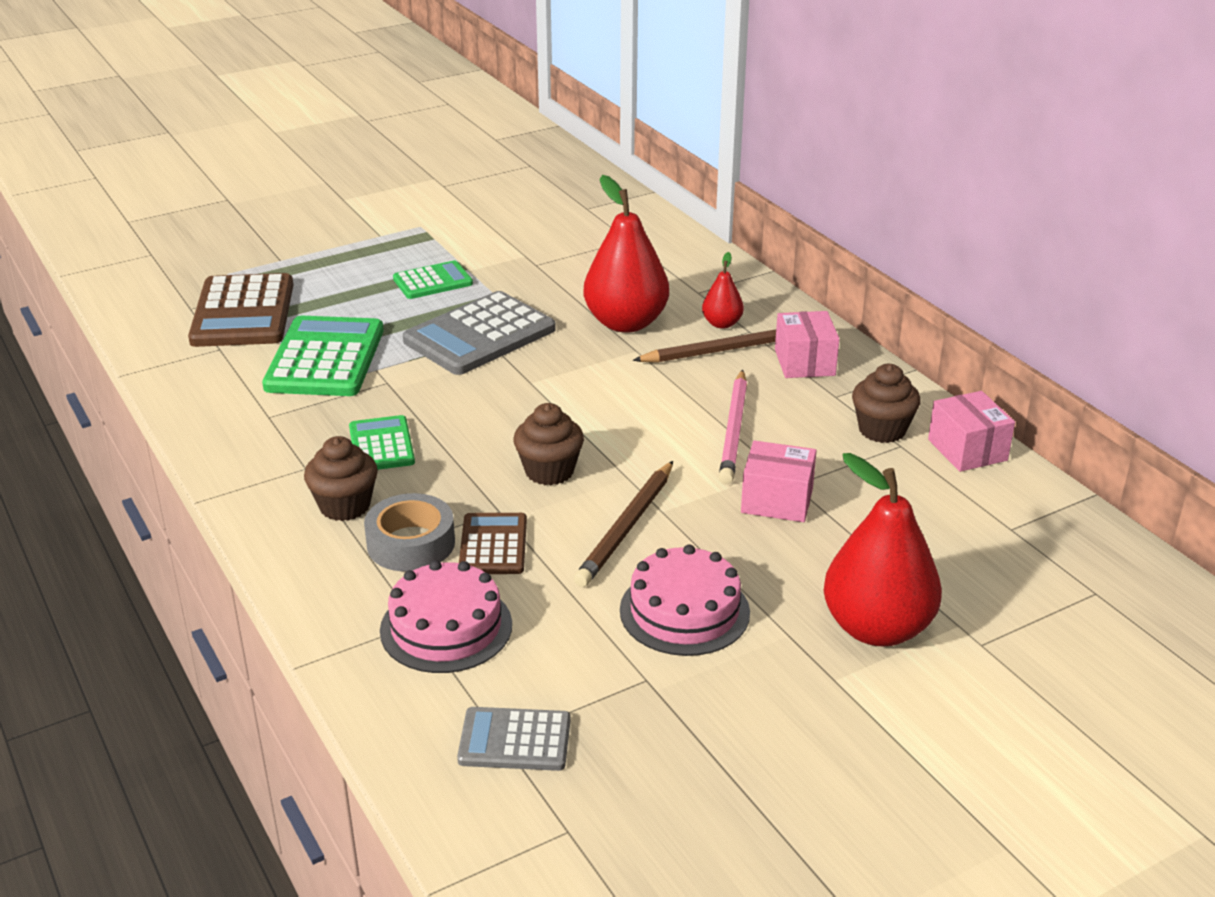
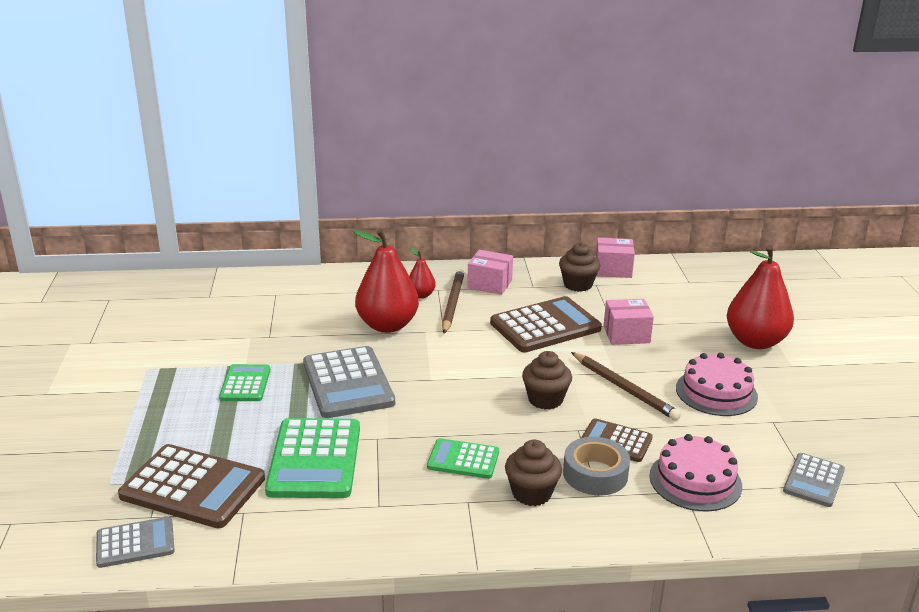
camera: 65 degrees left, 5 degrees down
green calculator [262,316,384,396] -> green calculator turned 120 degrees counterclockwise [265,418,360,498]
pink pencil [719,370,747,484] -> brown calculator [490,296,602,352]
pink box [741,440,817,522] -> pink box turned 45 degrees clockwise [604,299,654,345]
none -> grey calculator [96,517,175,568]

